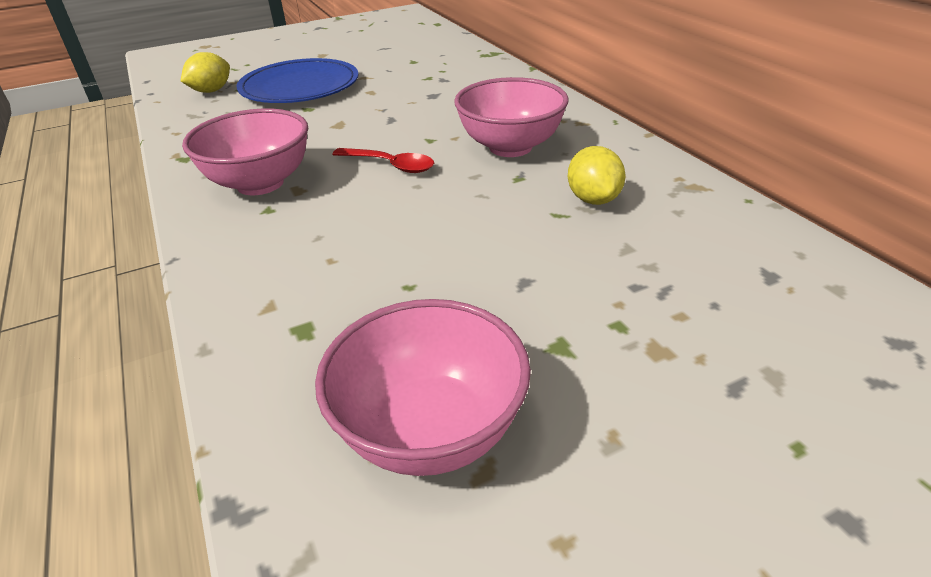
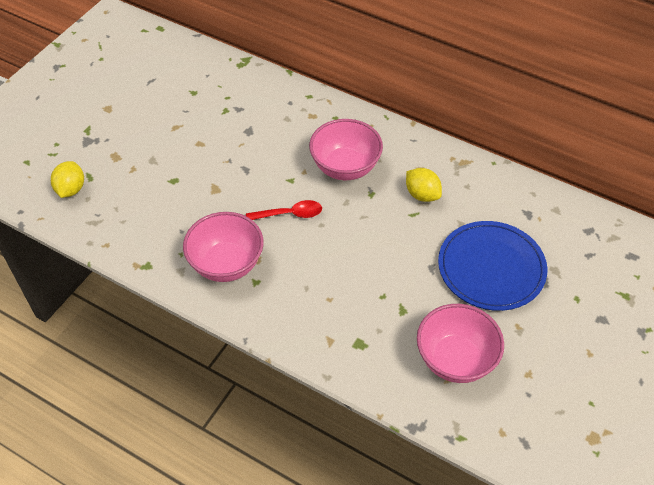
camera: 35 degrees left, 15 degrees up
blue plate [236,58,358,103] -> blue plate moved to [438,221,547,311]

